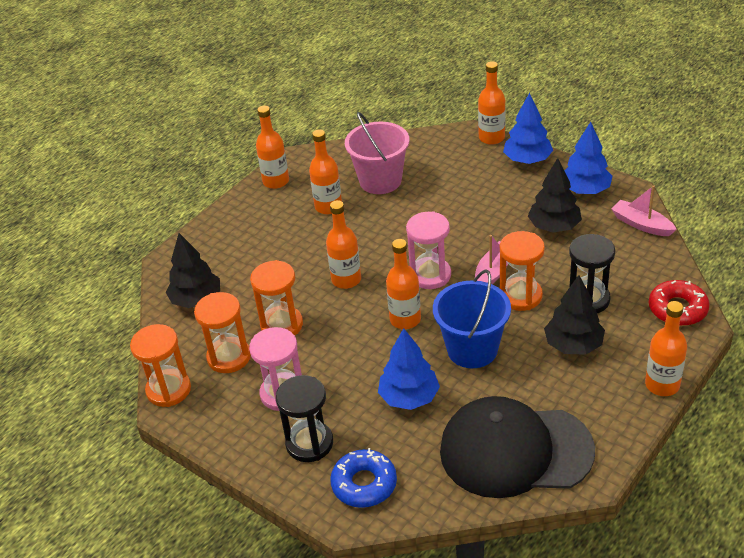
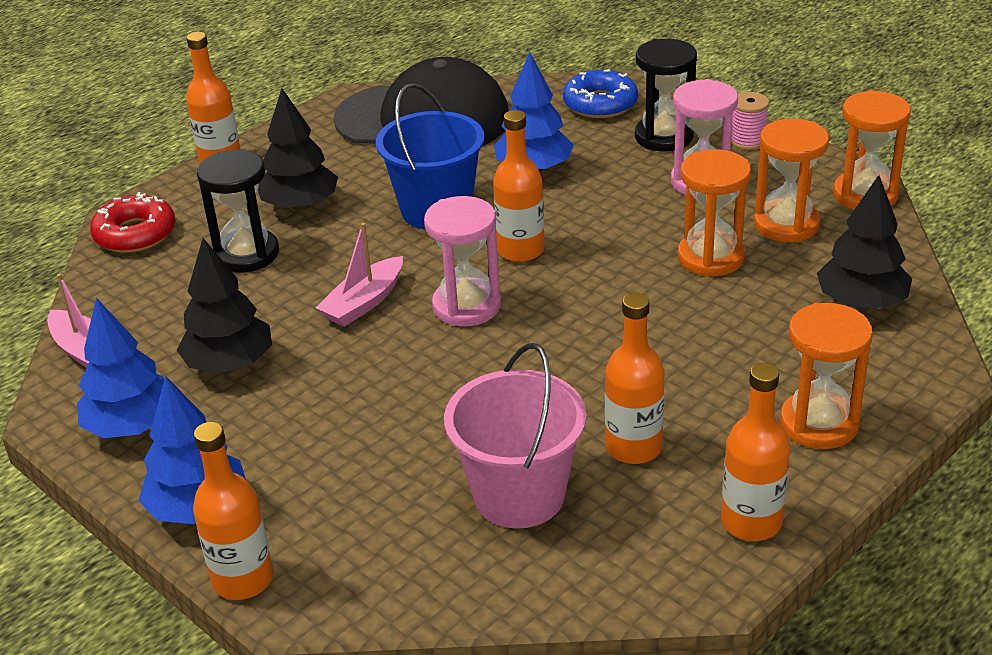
camera: 175 degrees left, 5 degrees down
orange bottle [326,200,361,289] -> none
orange hourglass [500,231,545,311] -> orange hourglass moved to [780,303,873,449]
none -> pink spool [731,92,769,150]

